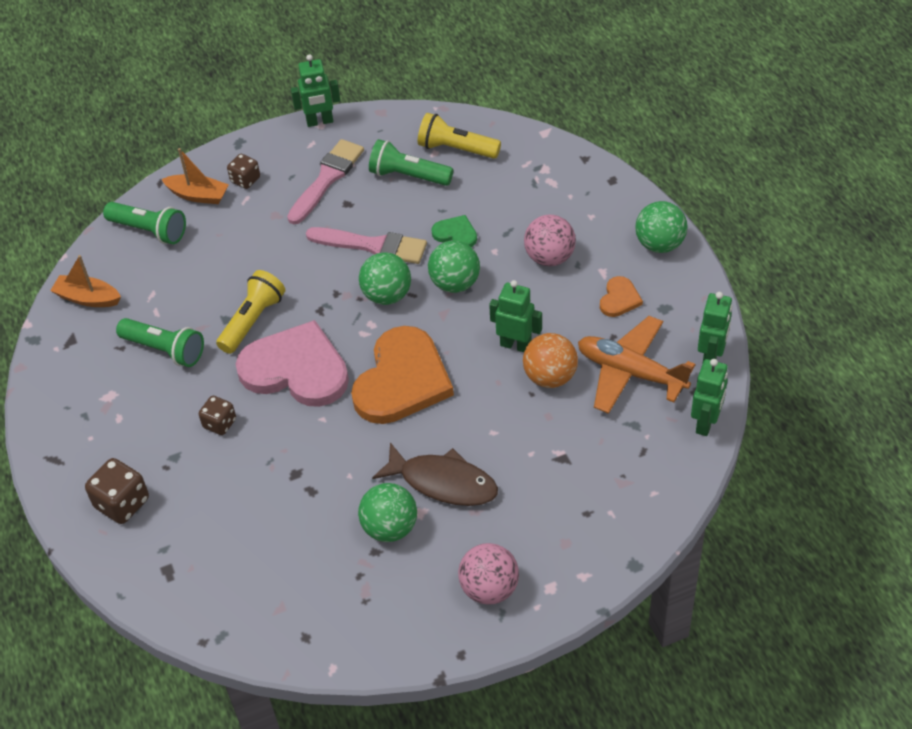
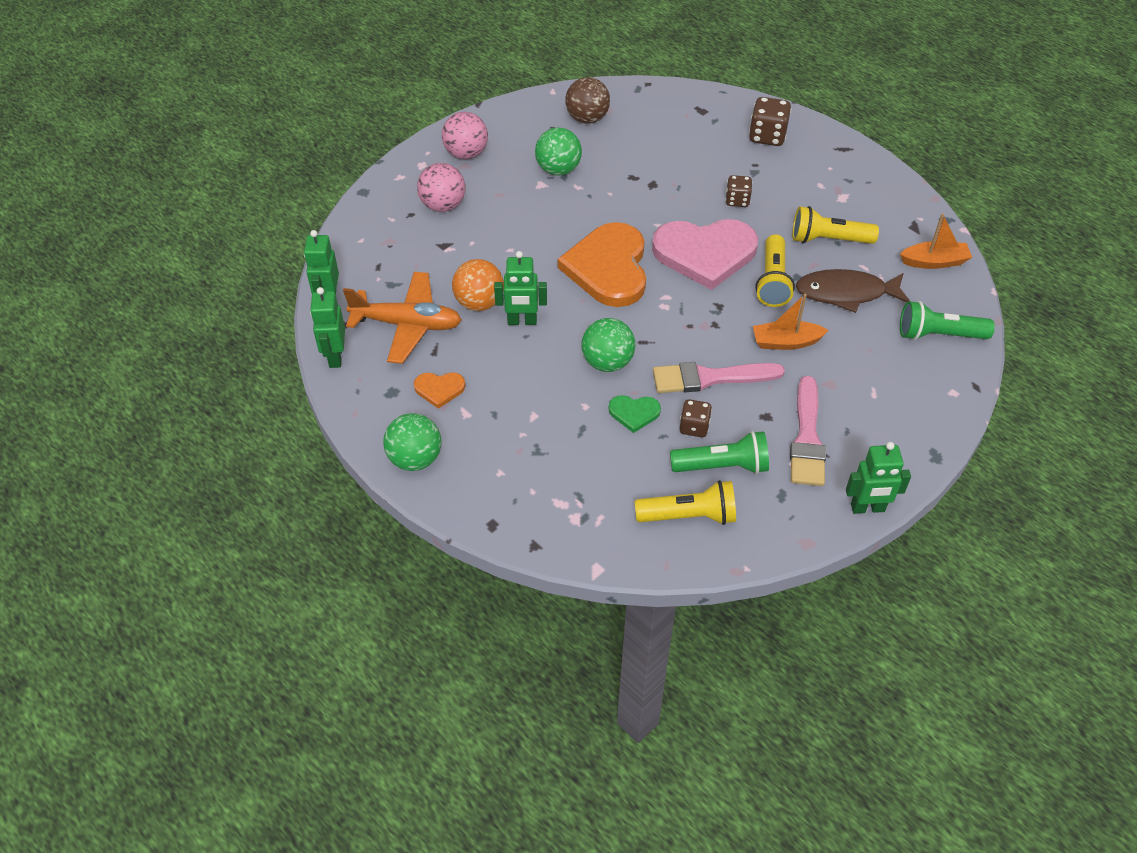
camera: 155 degrees right, 0 degrees up
green flashlight [116,318,204,367] -> yellow flashlight [792,206,879,244]
orange boat [162,148,229,204] -> orange boat moved to [753,294,829,350]
brown dice [227,154,260,189] -> brown dice moved to [680,399,712,437]
green robot [291,54,340,127] -> green robot turned 150 degrees counterclockwise [846,442,911,514]
green ball [359,252,411,305] -> none
brown fish [372,442,498,506] -> brown fish moved to [796,269,910,313]
pink ball [524,215,576,266] -> pink ball moved to [417,163,465,212]
orange heart [600,276,643,317] -> orange heart turned 90 degrees counterclockwise [414,372,465,409]
none -> brown ball [565,77,610,124]

